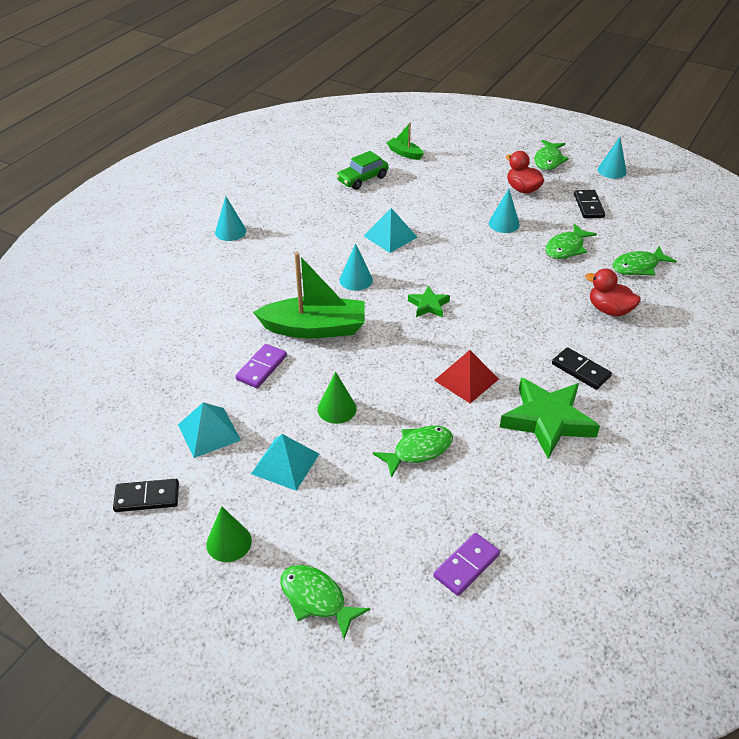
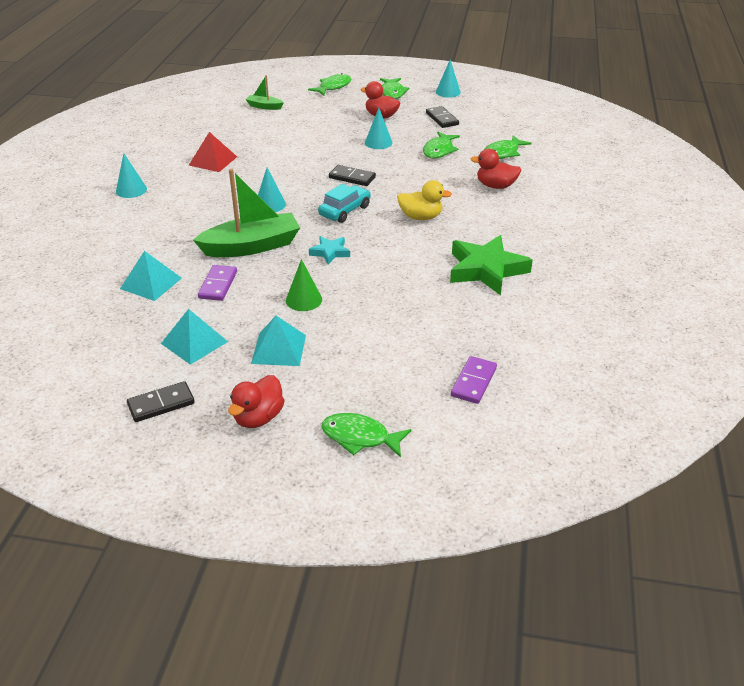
camera: 20 degrees left, 5 degrees down
green cone [206,506,252,562] -> red duck [228,375,284,428]
green car [336,151,389,190] -> none
turquoise pyramid [364,208,418,253] -> turquoise pyramid moved to [120,251,182,301]
green fish [373,426,453,478] -> green fish moved to [308,73,351,96]
green star [408,286,450,318] -> turquoise car [318,184,371,223]
red pyramid [434,350,499,403] -> red pyramid moved to [189,132,237,172]
black domino [552,347,612,390] -> black domino moved to [329,165,376,186]
none -> turquoise star [309,236,350,264]
none -> yellow duck [397,180,452,220]

